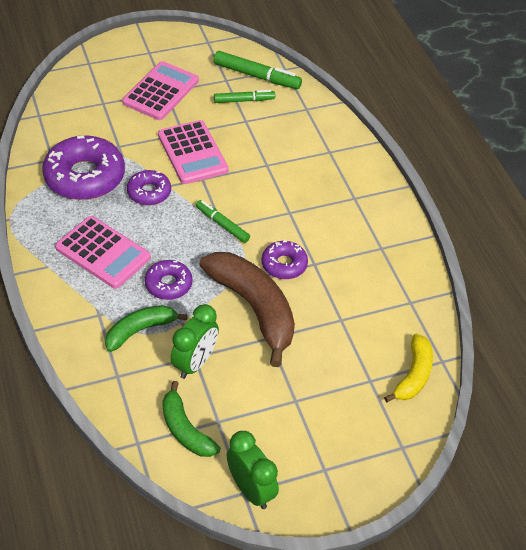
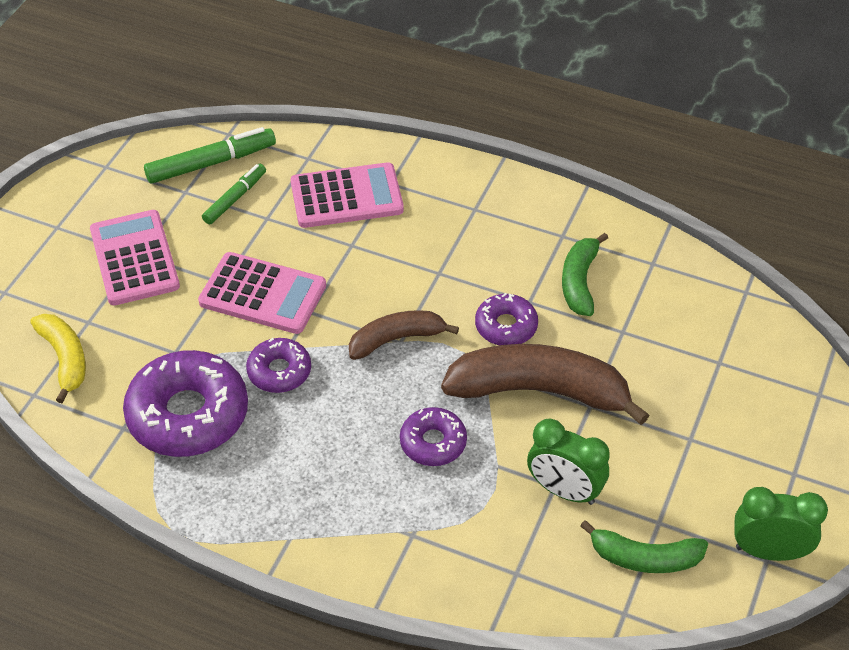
camera: 45 degrees left, 0 degrees up
pink calculator [55,216,151,289] -> pink calculator moved to [291,162,404,228]
green banana [105,305,188,352] -> green banana moved to [562,233,608,316]
green clock [171,304,219,379] -> green clock turned 135 degrees clockwise [527,418,610,505]
green marker [196,200,250,243] -> brown banana [349,310,459,360]
yellow banana [384,334,433,402] -> yellow banana moved to [30,314,86,403]

